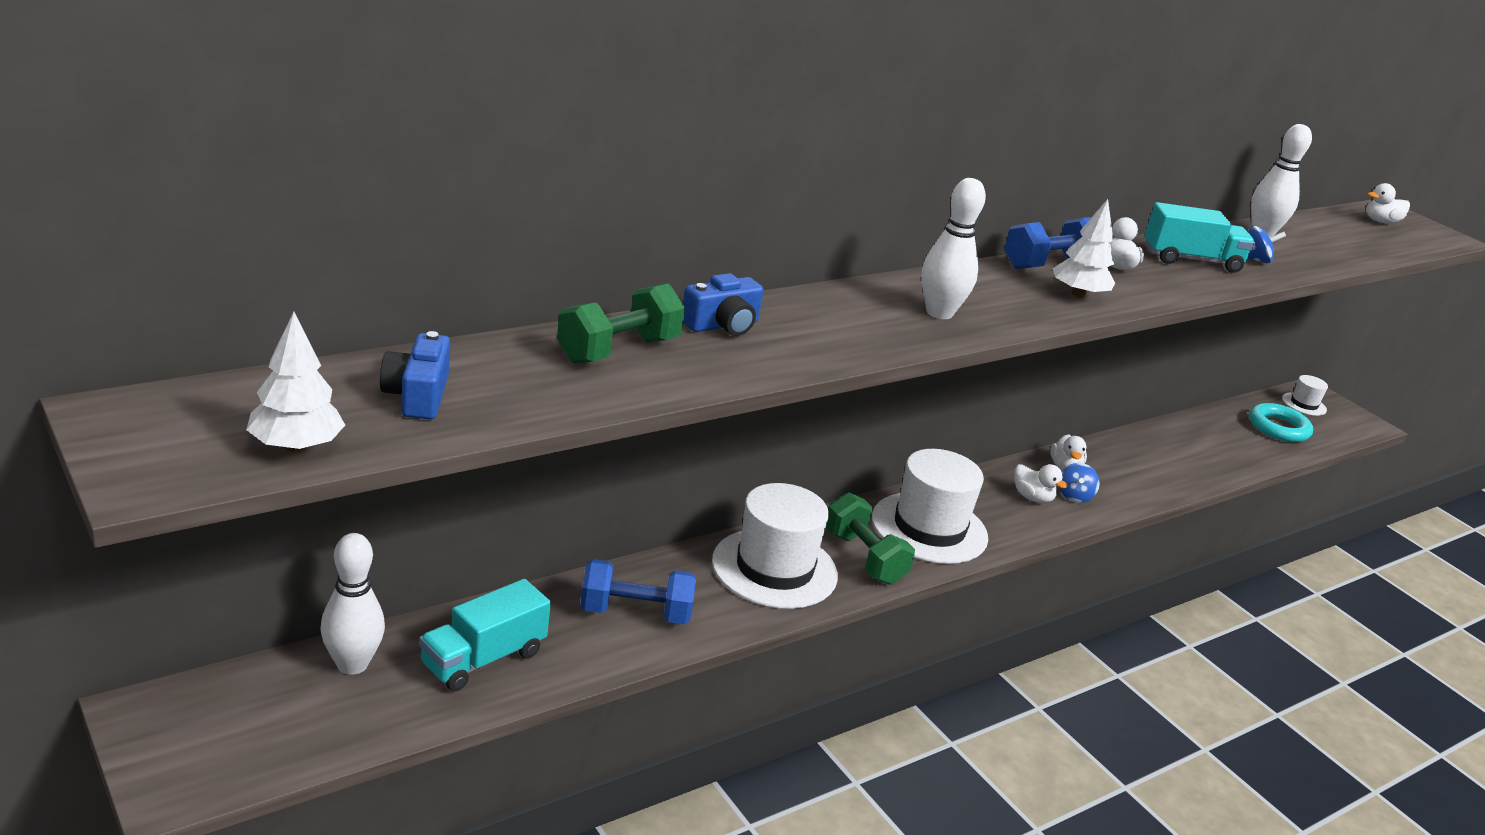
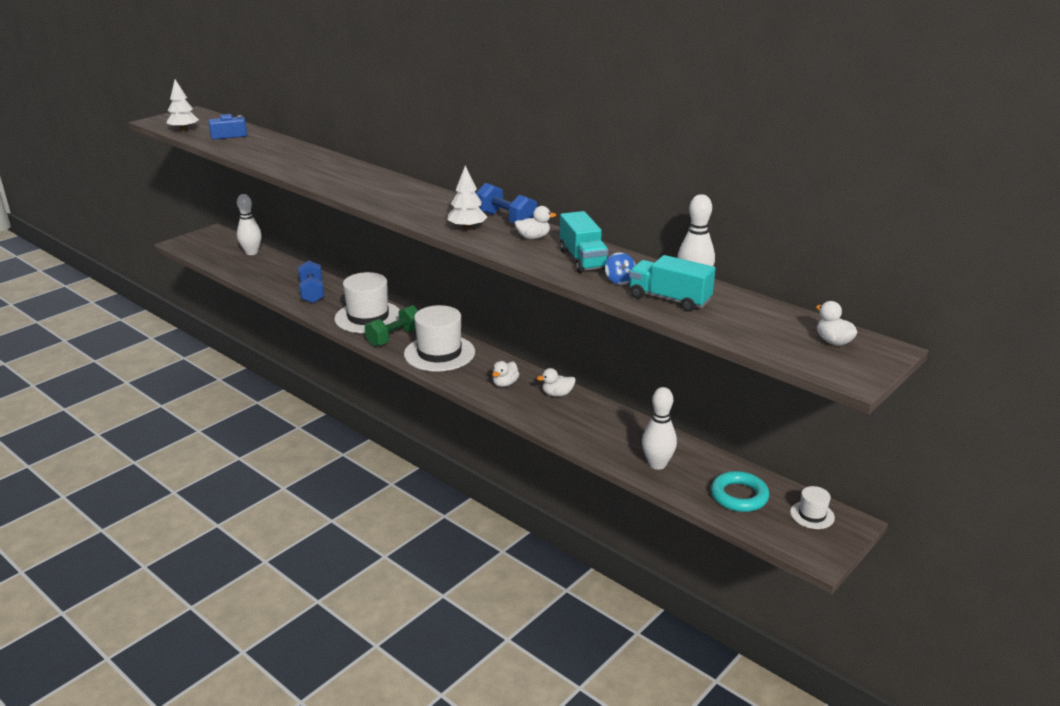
camera: 80 degrees right, 0 degrees up
turquoise truck [419,579,551,691] -> turquoise truck moved to [629,255,716,312]
green dumbbell [557,283,685,364] -> none
blue camera [683,273,764,336] -> none
white bowling pin [921,178,986,319] -> white bowling pin moved to [642,387,677,470]
blue spinning top [1059,463,1100,503] -> none

